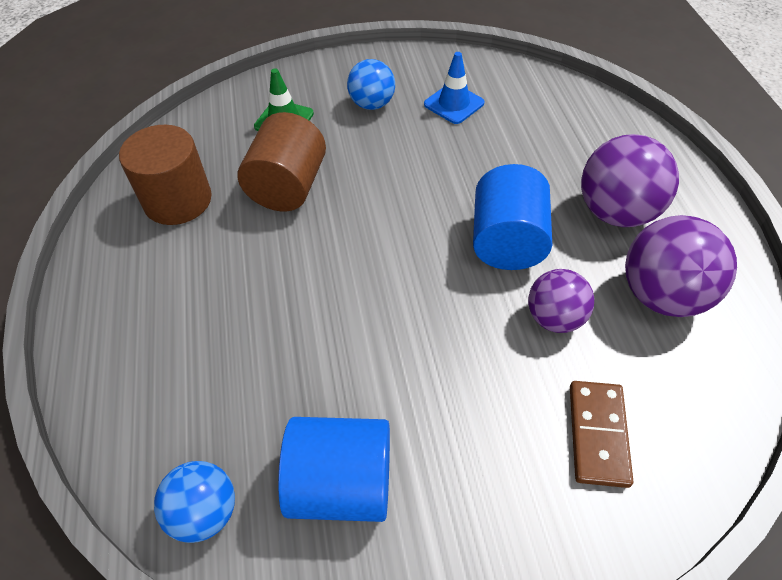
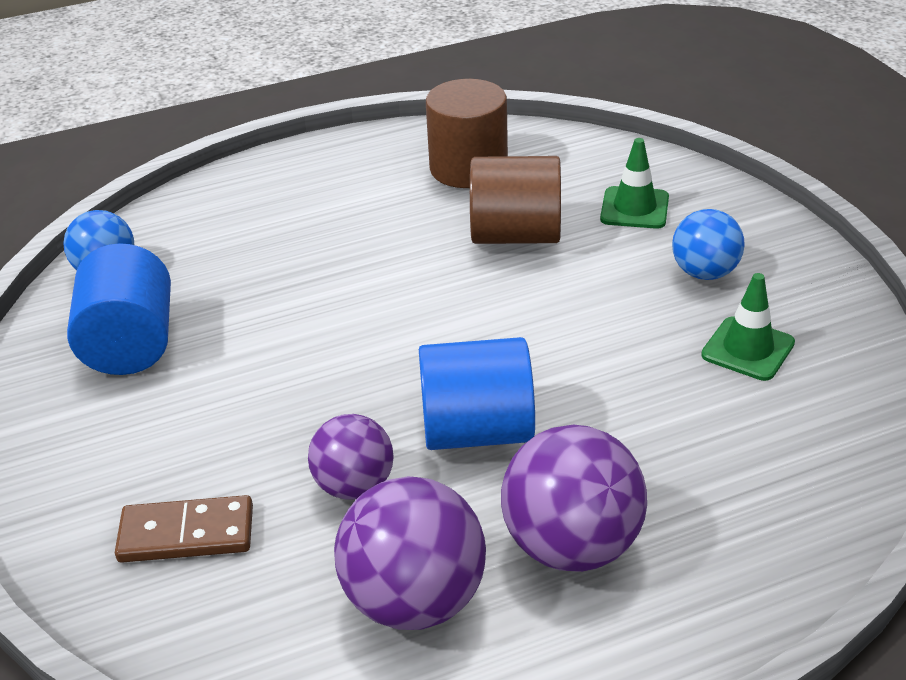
camera: 80 degrees right, 15 degrees down
blue traffic cone [424,52,485,124] -> green traffic cone [701,273,795,381]

